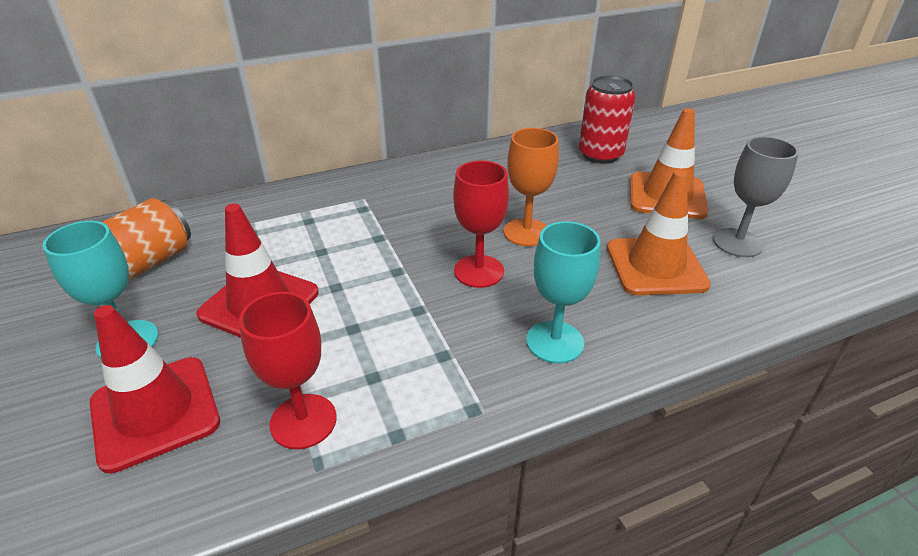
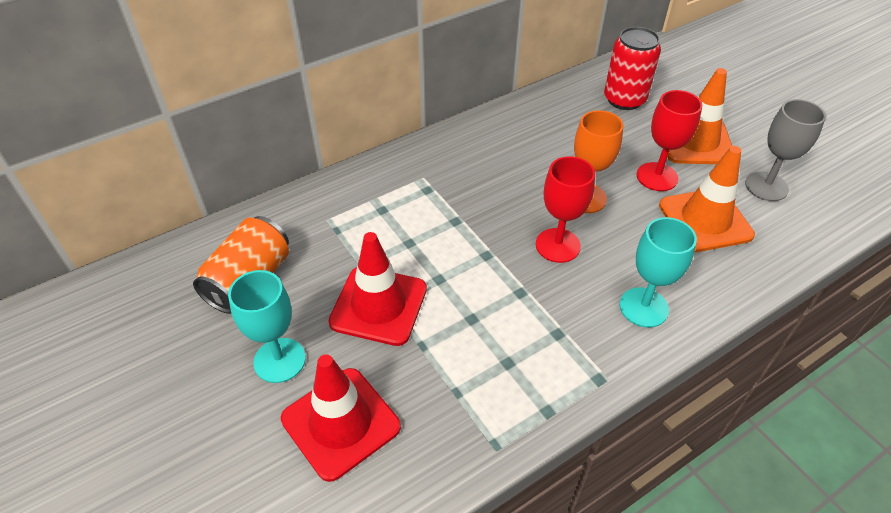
camera: 10 degrees left, 10 degrees up
red goblet [239,292,337,449] -> red goblet moved to [637,90,702,191]

